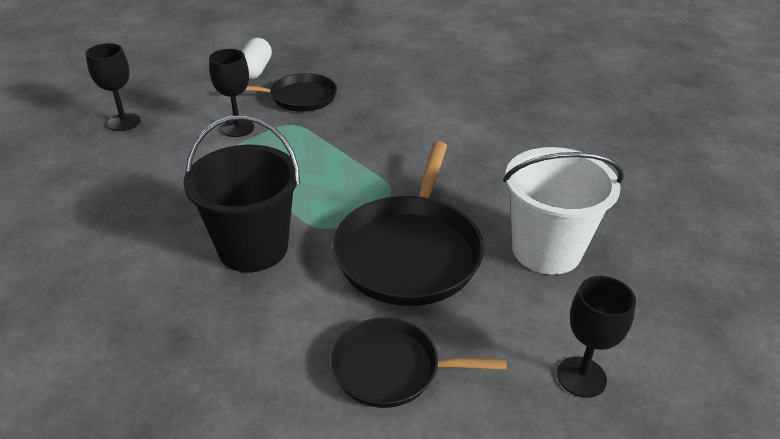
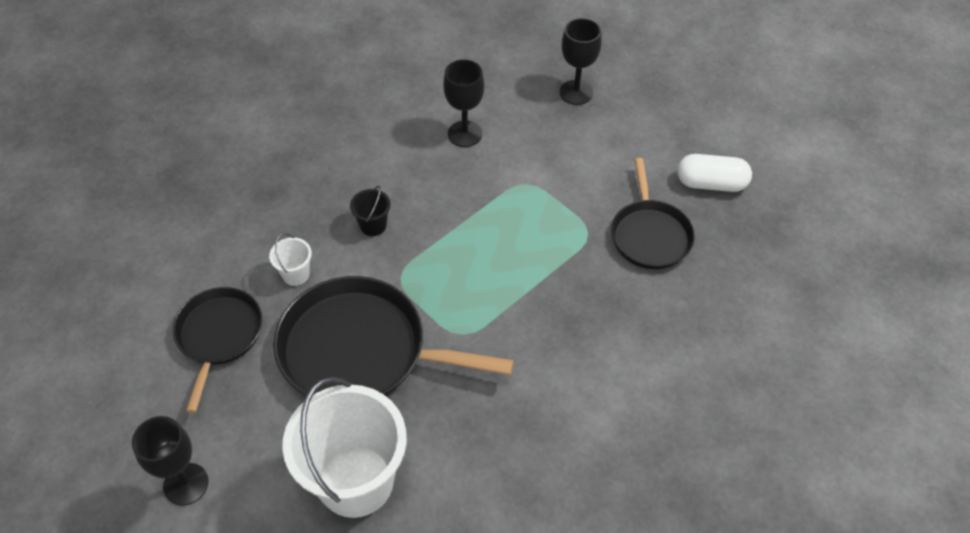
camera: 90 degrees right, 15 degrees up
black bucket [183,115,300,272] -> black bucket [350,186,391,236], size x0.41
black goblet [209,49,254,137] -> black goblet moved to [443,59,484,147]
none -> white bucket [269,233,312,286]

